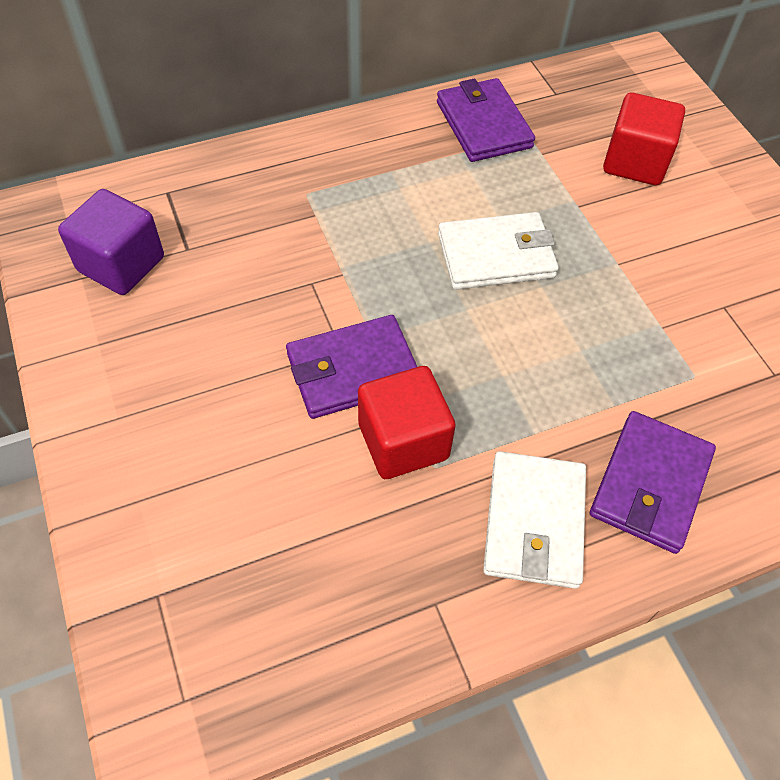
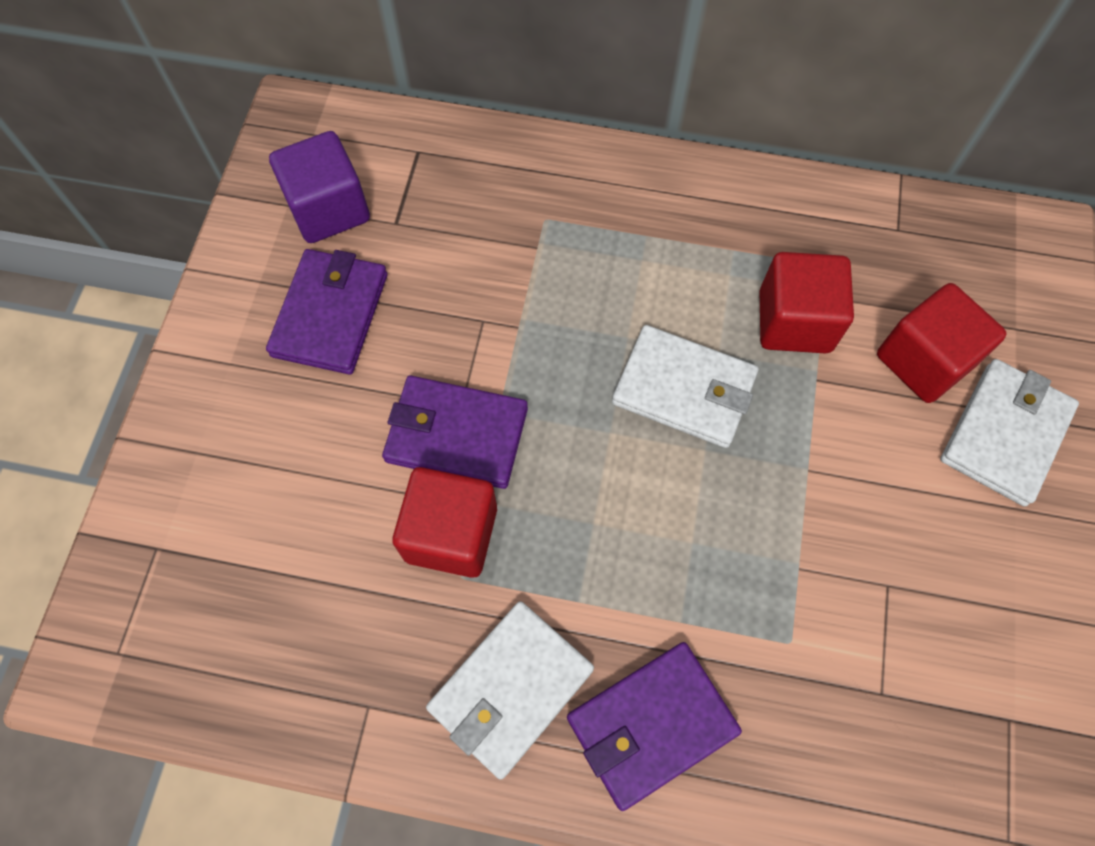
camera: 35 degrees right, 10 degrees up
purple wallet [437,78,535,162] -> purple wallet moved to [266,249,388,375]
none -> red cube [760,252,854,354]
none -> white wallet [940,359,1079,506]

